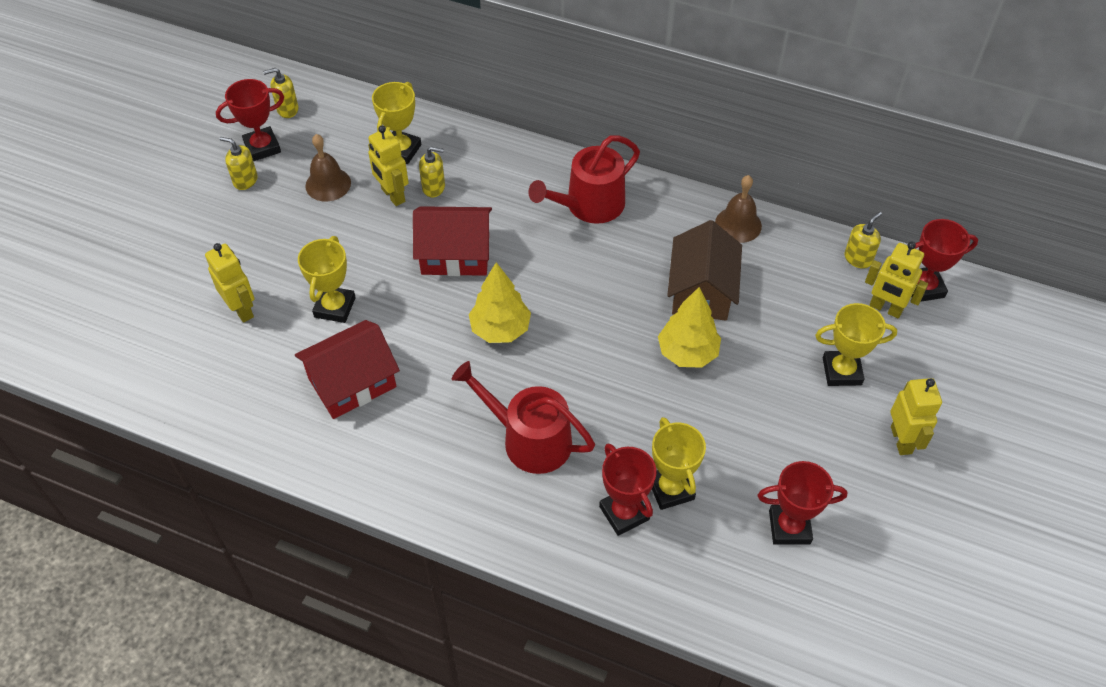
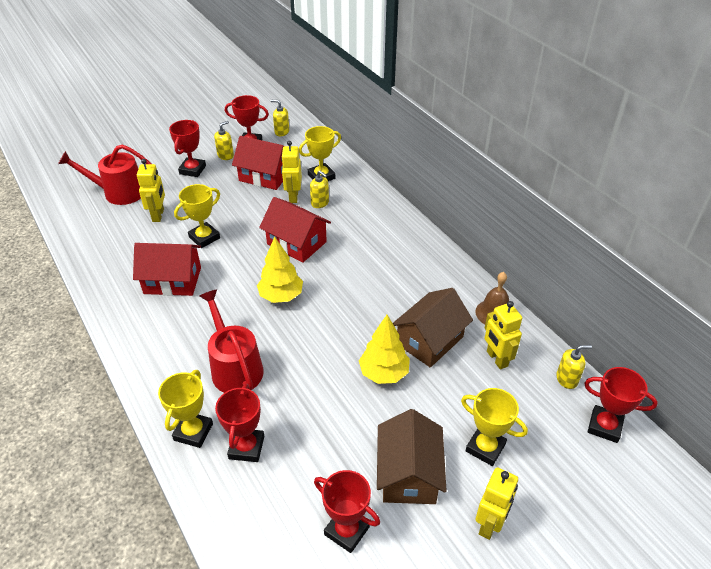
camera: 35 degrees right, 10 degrees down
yellow soap dispenser [219,137,258,190] -> yellow soap dispenser turned 75 degrees clockwise [214,121,234,160]
brown bell [305,134,351,201] -> red house [232,136,284,190]
red watering can [528,135,640,224] -> red watering can moved to [58,144,151,205]
yellow trophy [652,417,706,510] -> yellow trophy moved to [158,370,213,448]
yellow robot [865,242,928,319] -> yellow robot moved to [485,301,522,369]
none -> red trophy [169,120,206,177]
none -> brown house [377,409,447,504]

